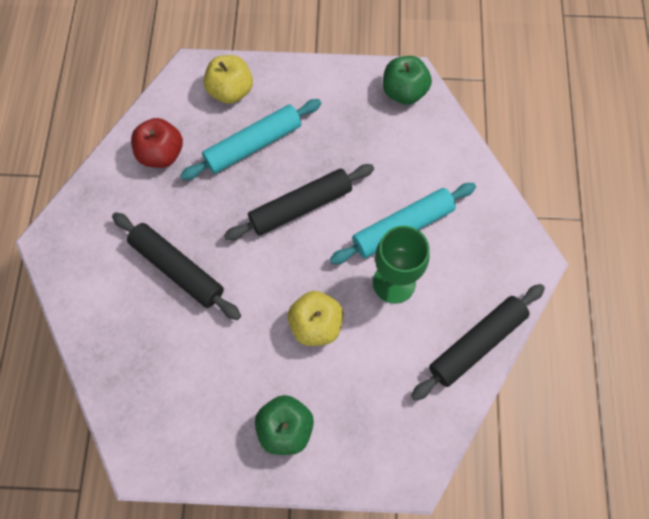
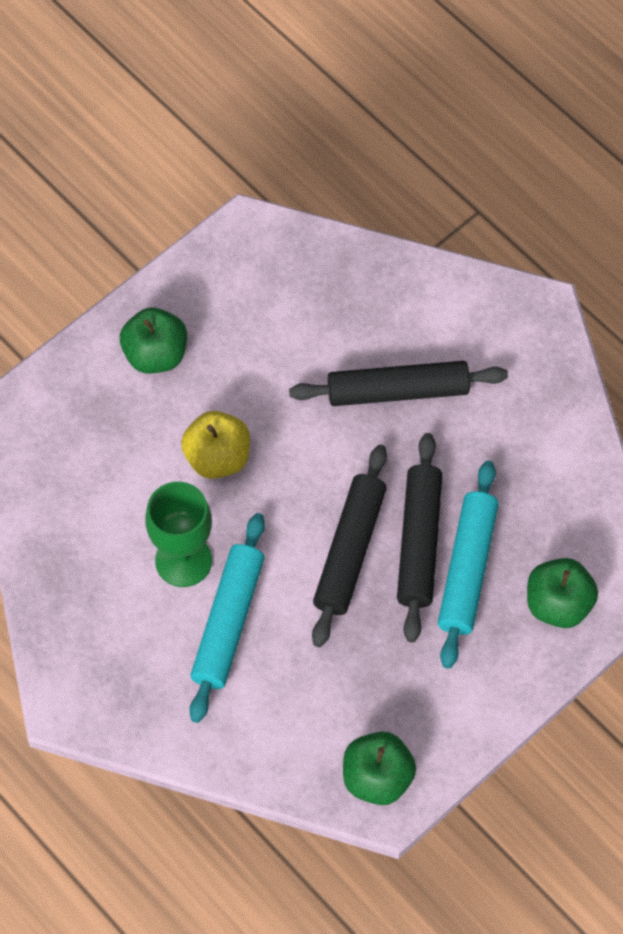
camera: 135 degrees right, 5 degrees down
red apple [131,118,183,168] -> none
yellow apple [204,55,253,104] -> green apple [527,558,598,628]
black rolling pin [411,284,545,401] -> black rolling pin moved to [397,433,442,642]

